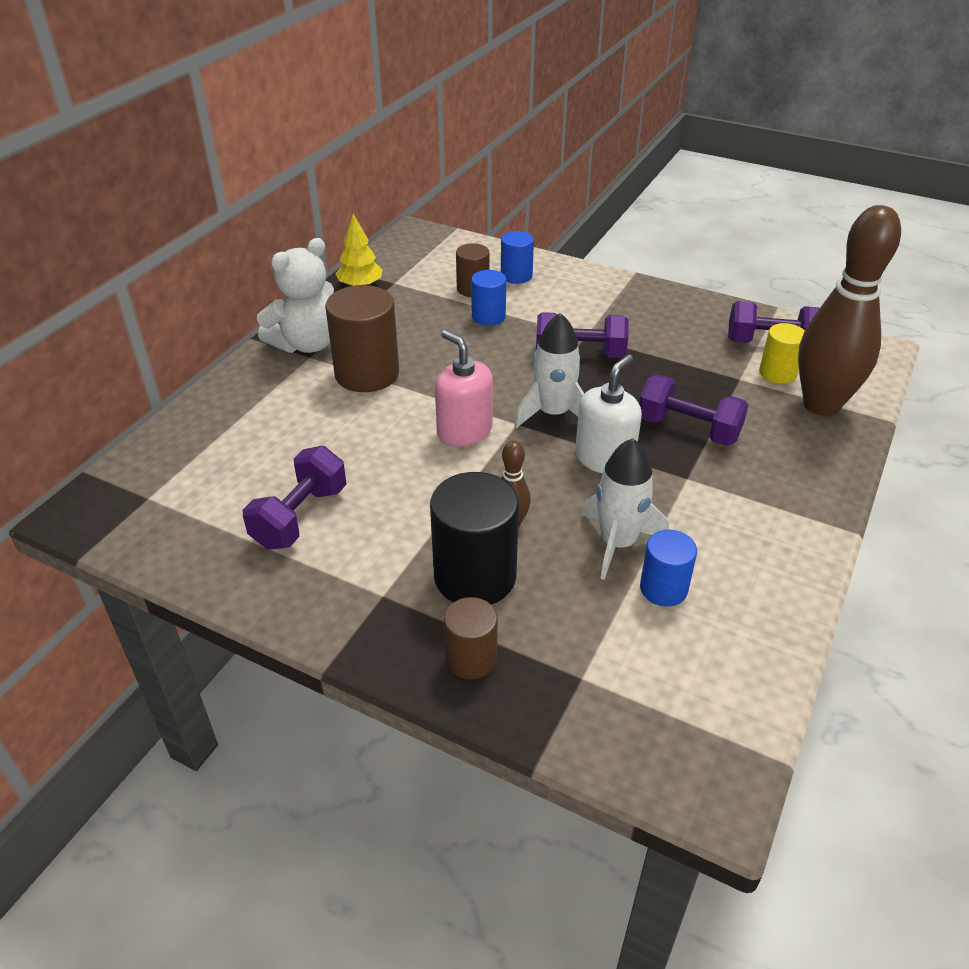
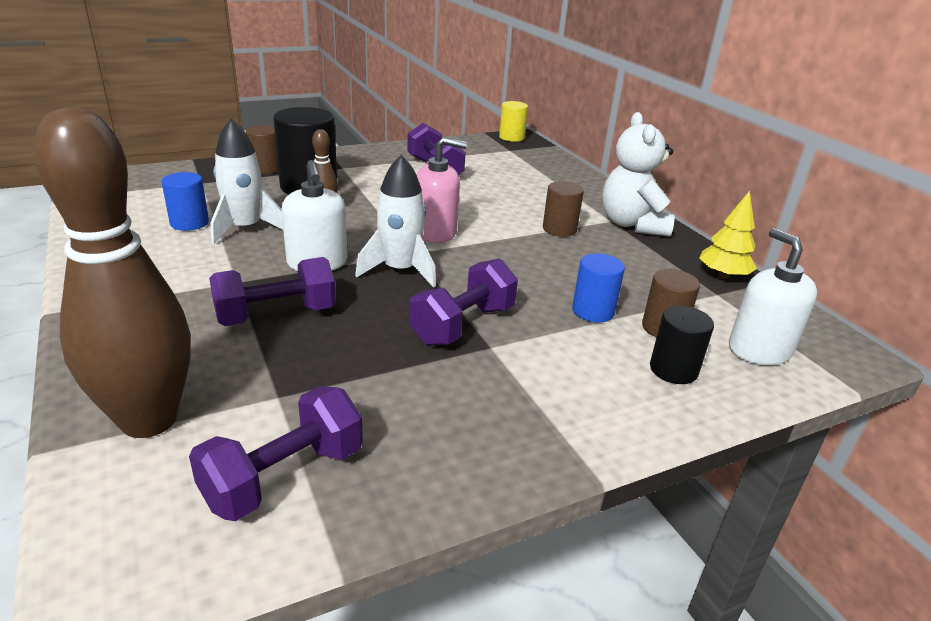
camera: 125 degrees right, 10 degrees down
brown cylinder [325,285,399,392] -> brown cylinder [543,181,584,237], size x0.57
blue cylinder [501,231,534,284] -> black cylinder [650,306,714,384]
yellow cylinder [759,323,805,384] -> yellow cylinder moved to [499,101,528,142]
none -> white soap dispenser [729,228,817,365]

